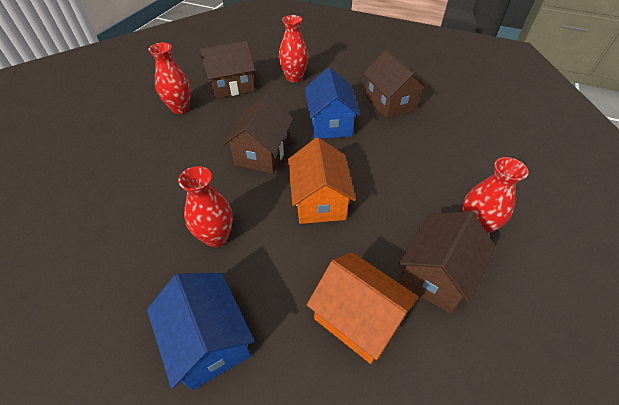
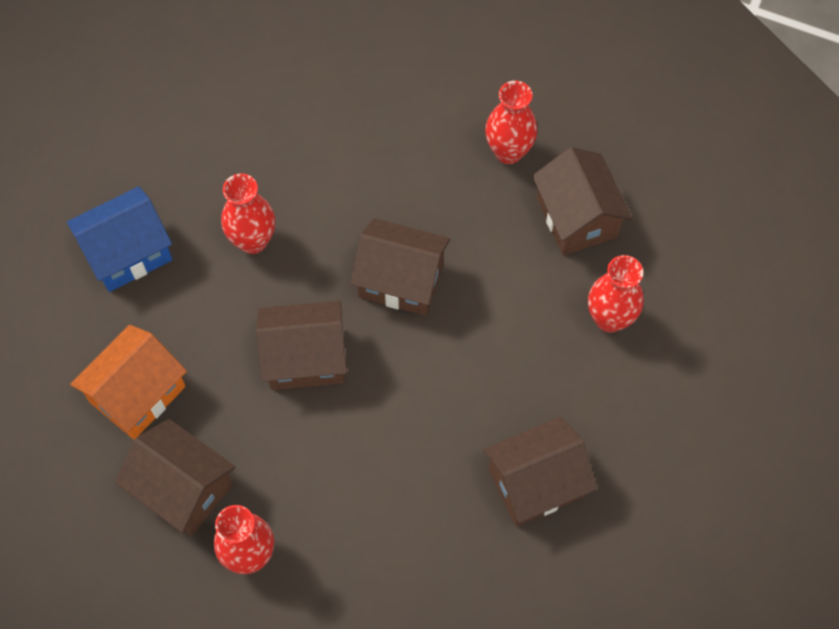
camera: 90 degrees right, 15 degrees up
orange house [288,137,356,224] -> brown house [256,301,347,390]
blue house [305,67,361,139] -> none

